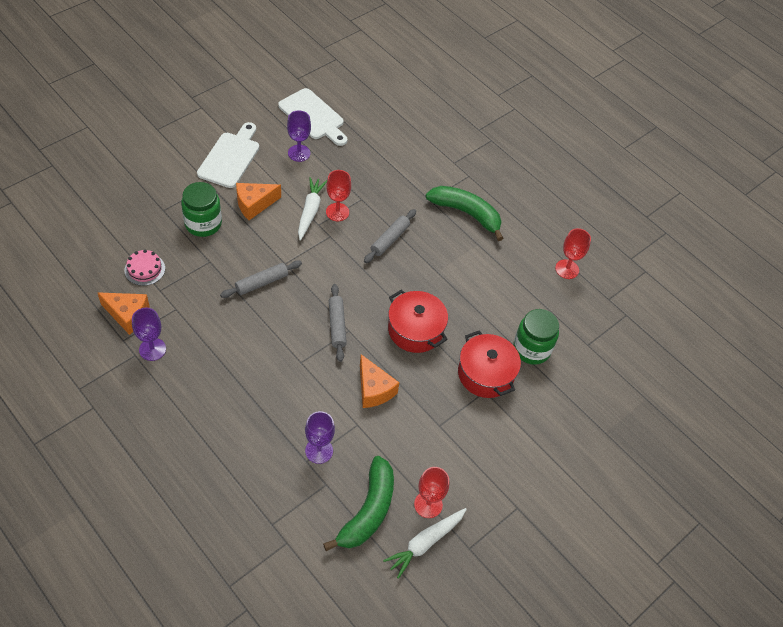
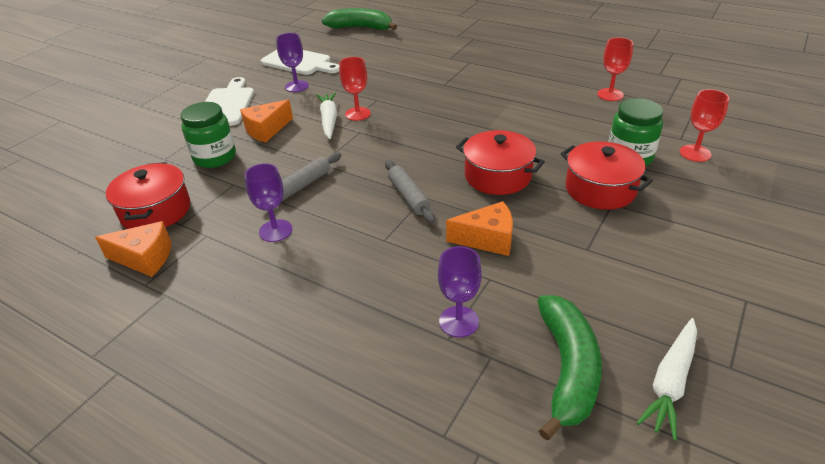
camera: 10 degrees left, 15 degrees down
pink cake [124,249,165,286] -> red pot [106,162,190,229]
purple goblet [132,308,166,361] -> purple goblet moved to [244,163,292,242]
orange cheese [360,354,399,408] -> orange cheese turned 45 degrees counterclockwise [446,201,513,256]
grey rolling pin [364,209,416,263] -> none
red goblet [414,467,449,518] -> red goblet moved to [680,89,729,162]
green banana [426,186,504,241] -> green banana moved to [322,8,397,30]

